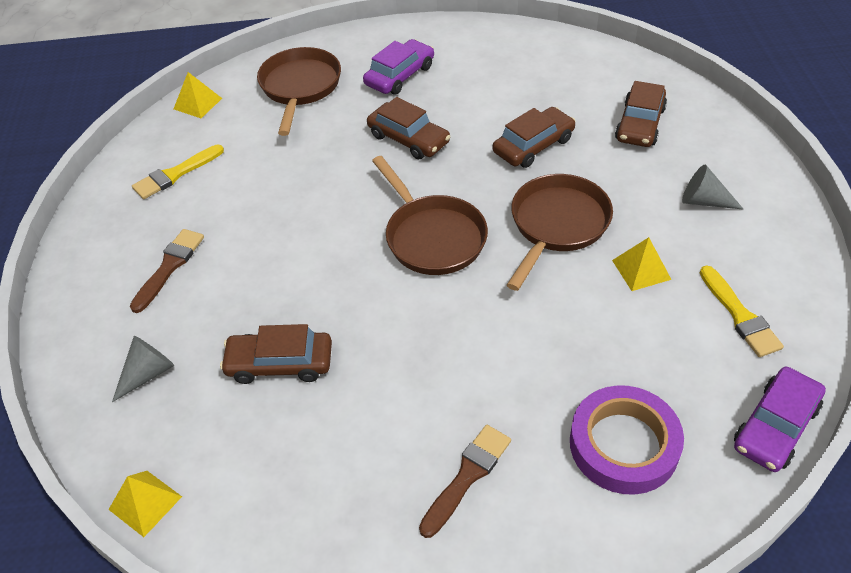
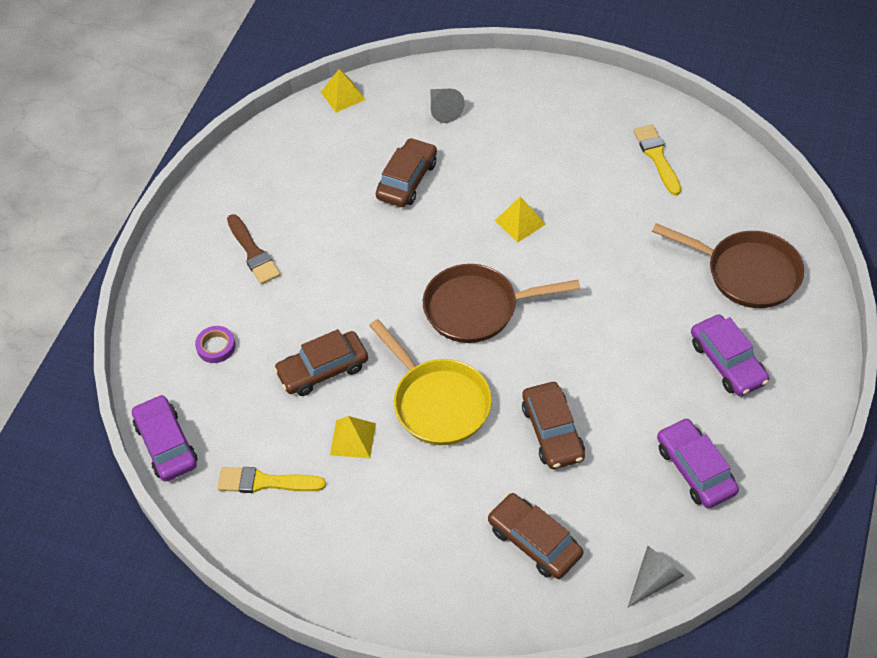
camera: 115 degrees right, 5 degrees up
brown brush [130,229,204,313] -> none
yellow pyramid [174,72,222,118] -> yellow pyramid moved to [495,196,546,242]
brown car [367,97,450,160] -> brown car moved to [274,329,368,396]
brown pan [507,174,613,291] -> yellow pan [369,319,492,445]
purple tape [570,385,684,495] -> purple tape [195,326,236,363], size x0.48
grey cone [682,165,744,210] -> grey cone moved to [627,546,684,608]
none -> purple car [657,418,739,509]

